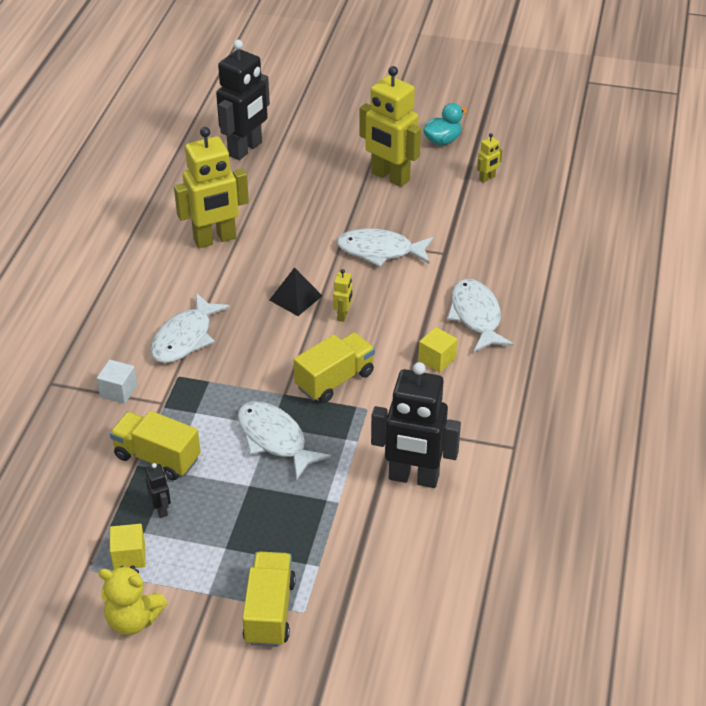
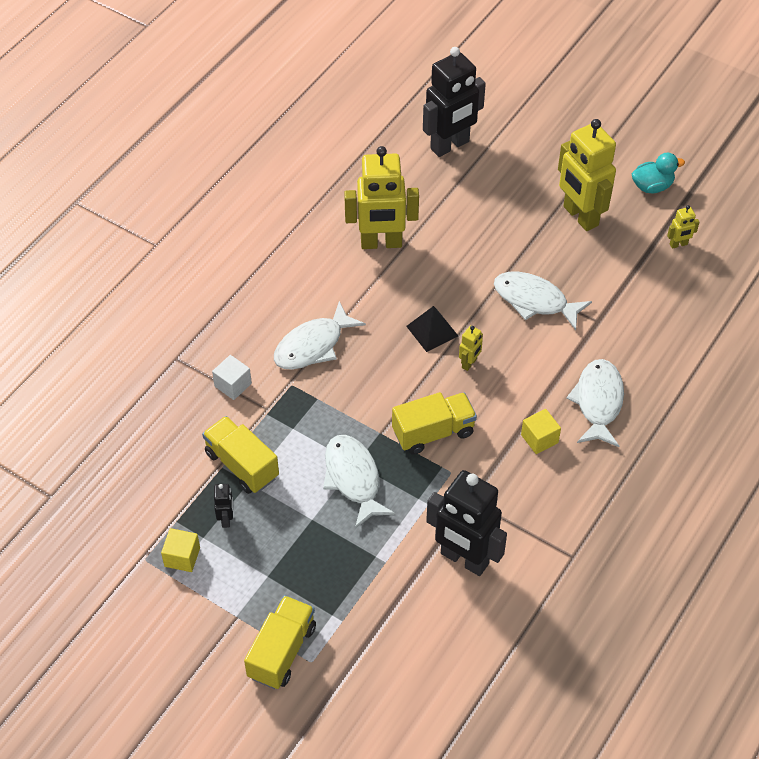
camera: 20 degrees right, 10 degrees up
yellow teddy bear [98,565,167,635] -> none

